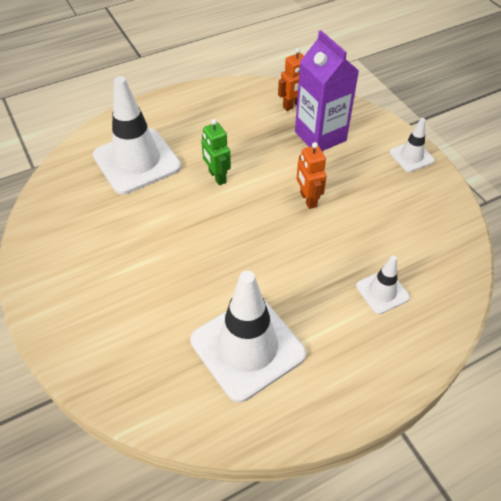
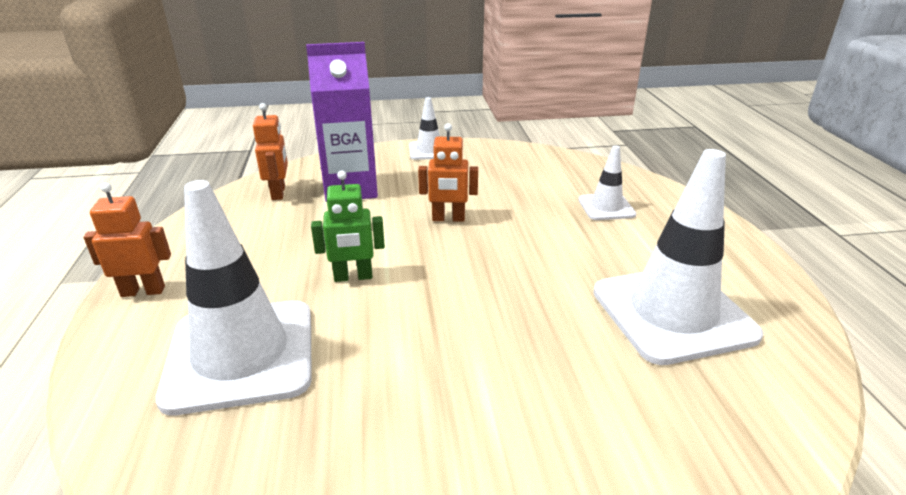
camera: 70 degrees left, 20 degrees down
none -> orange robot [84,183,171,297]

